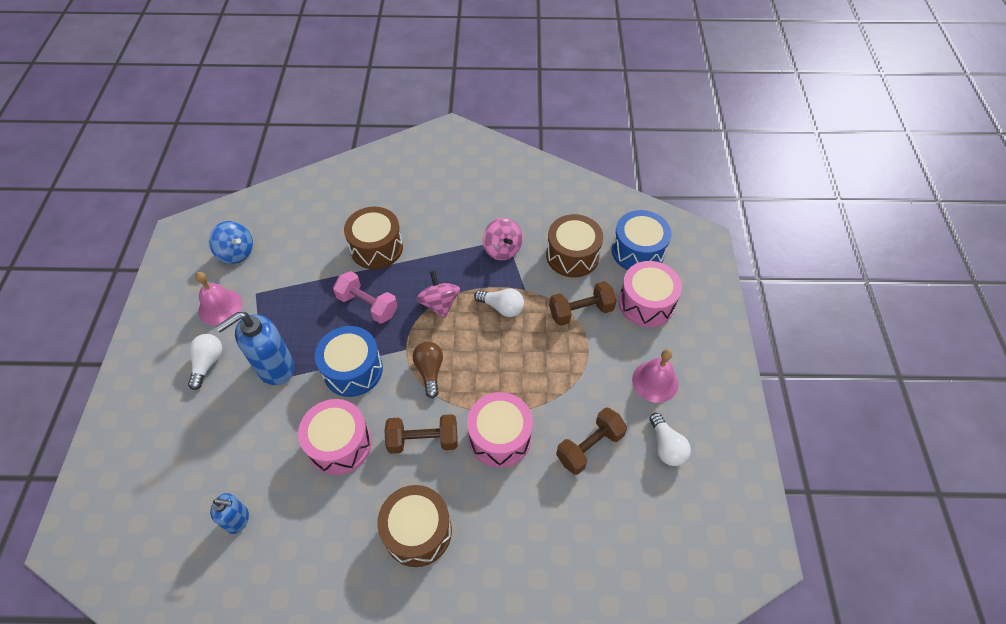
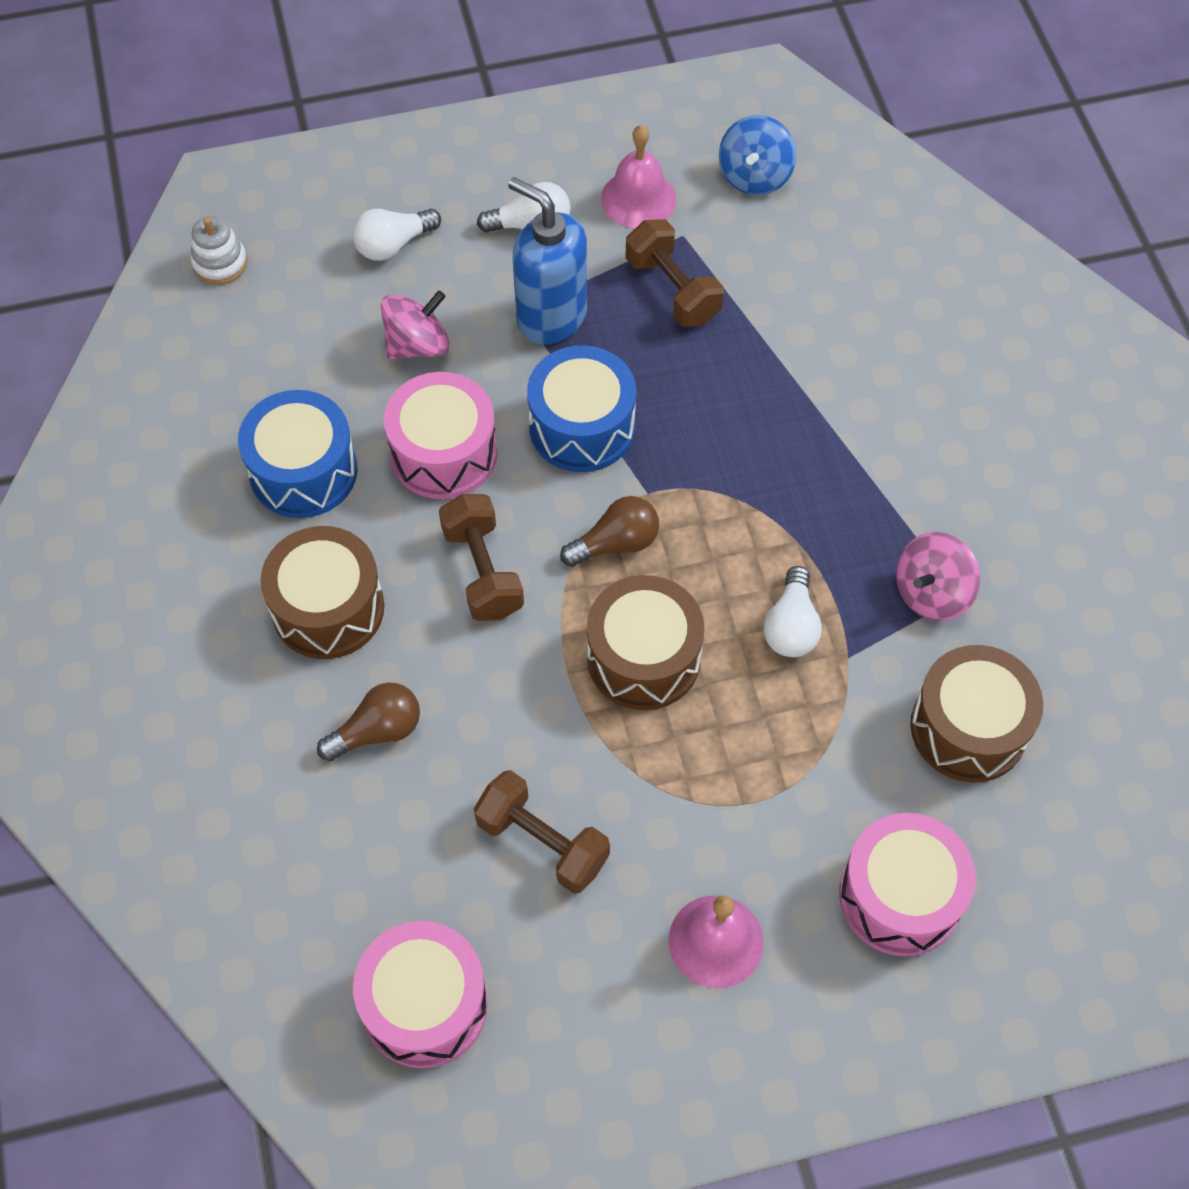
camera: 75 degrees right, 5 degrees up
blue soap dispenser [210,493,249,534] -> none
pink dumbbell [333,271,398,324] -> none
brown drum [344,207,403,269] -> brown drum moved to [587,575,704,710]
pink spinning top [416,271,460,318] -> pink spinning top moved to [381,290,450,360]
pink drum [467,392,533,468] -> pink drum moved to [353,921,488,1068]
brown dumbbell [549,281,617,326] -> brown dumbbell moved to [625,219,724,327]
blue drum [612,210,671,270] -> blue drum moved to [238,390,357,518]
white light bulb [649,413,691,466] -> white light bulb moved to [352,208,441,261]
none -> white stacking toy [190,216,248,285]
none -> brown light bulb [317,682,420,761]

